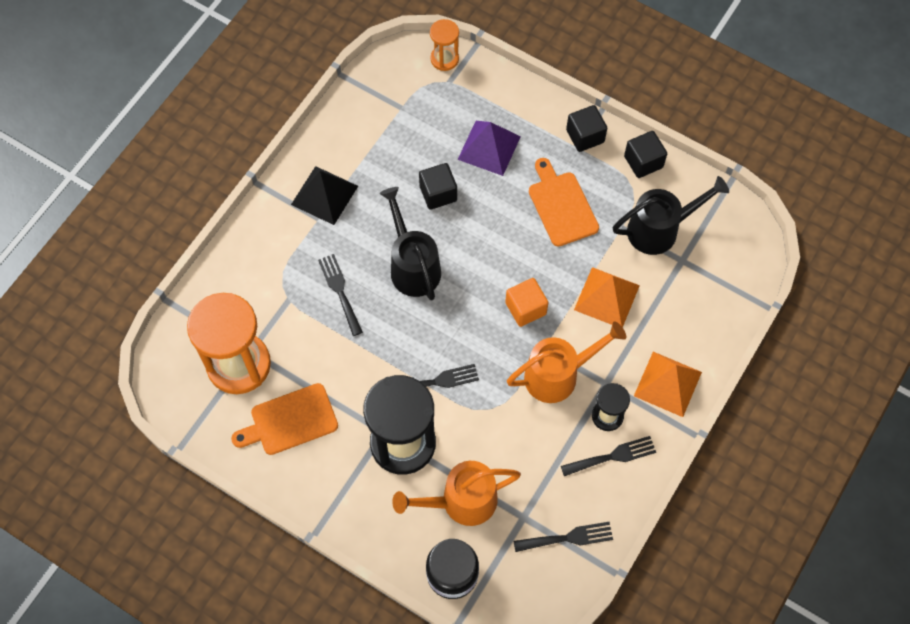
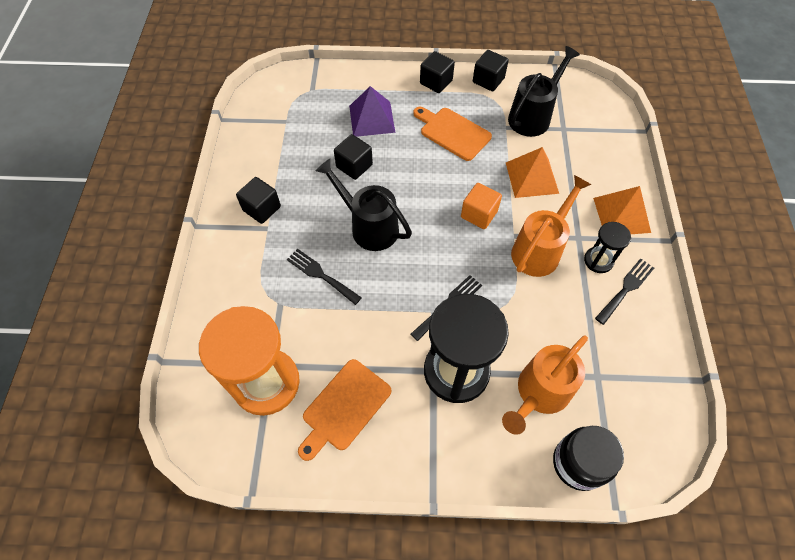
camera: 30 degrees left, 5 degrees down
black pyramid [291,166,358,225] -> black cube [236,177,281,224]
orange hourglass [430,19,459,71] -> none
black fork [513,522,613,552] -> none

